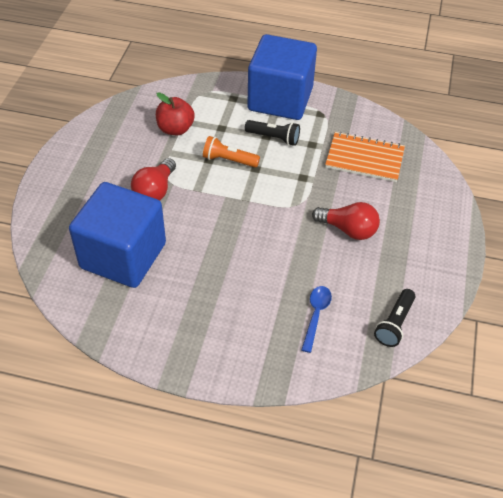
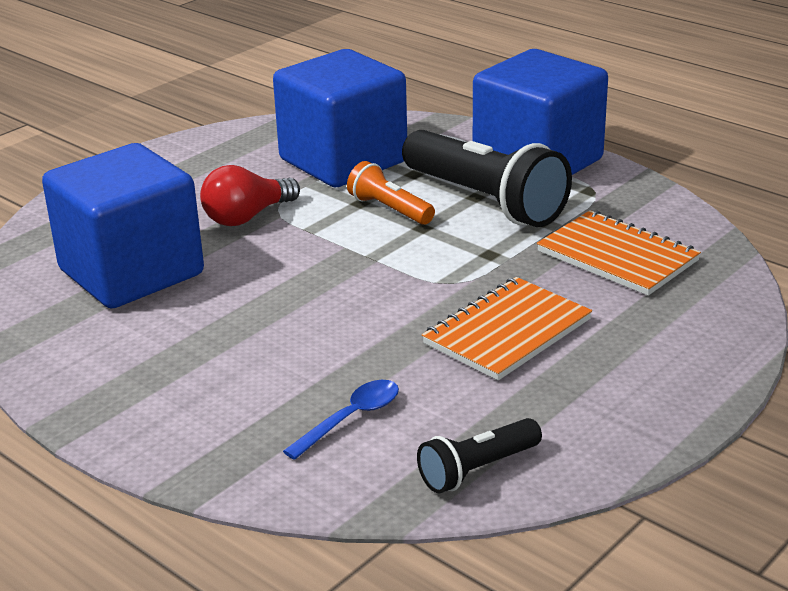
camera: 30 degrees right, 20 degrees down
red apple [156,92,195,135] -> blue cube [273,49,407,187]
black flashlight [245,120,300,146] -> black flashlight [402,130,572,227], size x1.96
red light bulb [312,202,380,240] -> orange notebook [422,277,592,380]

